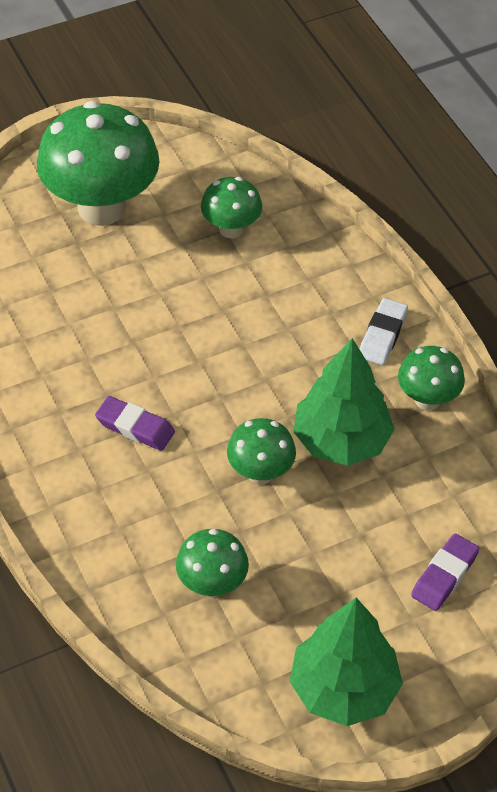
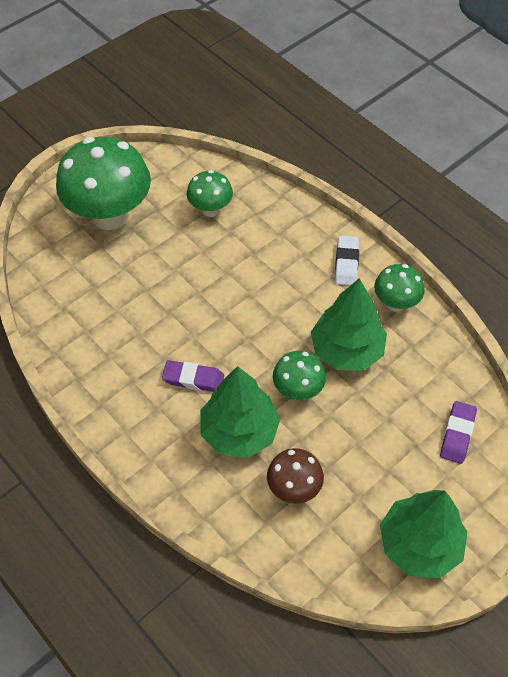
camera: 15 degrees left, 5 degrees up
green mushroom [176,529,249,597] -> brown mushroom [267,448,324,504]
none -> green tree [200,366,280,458]

